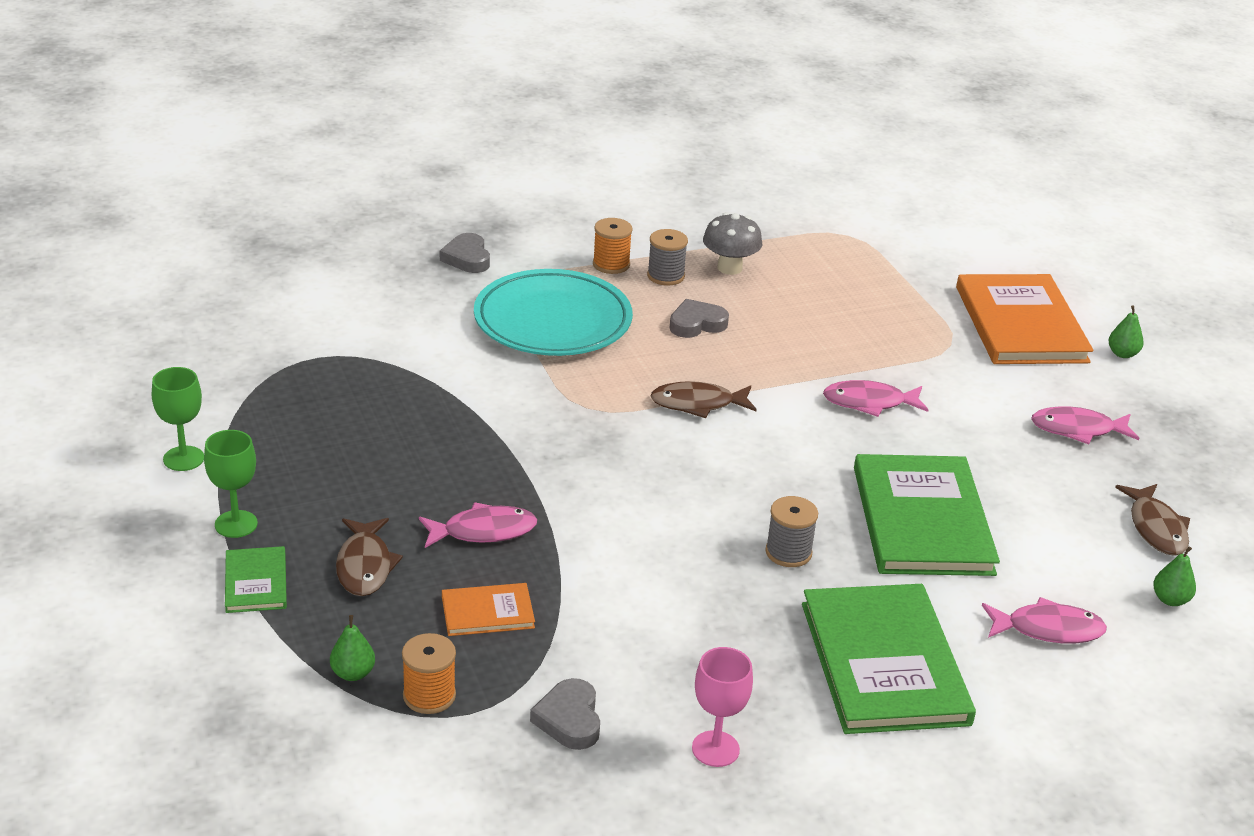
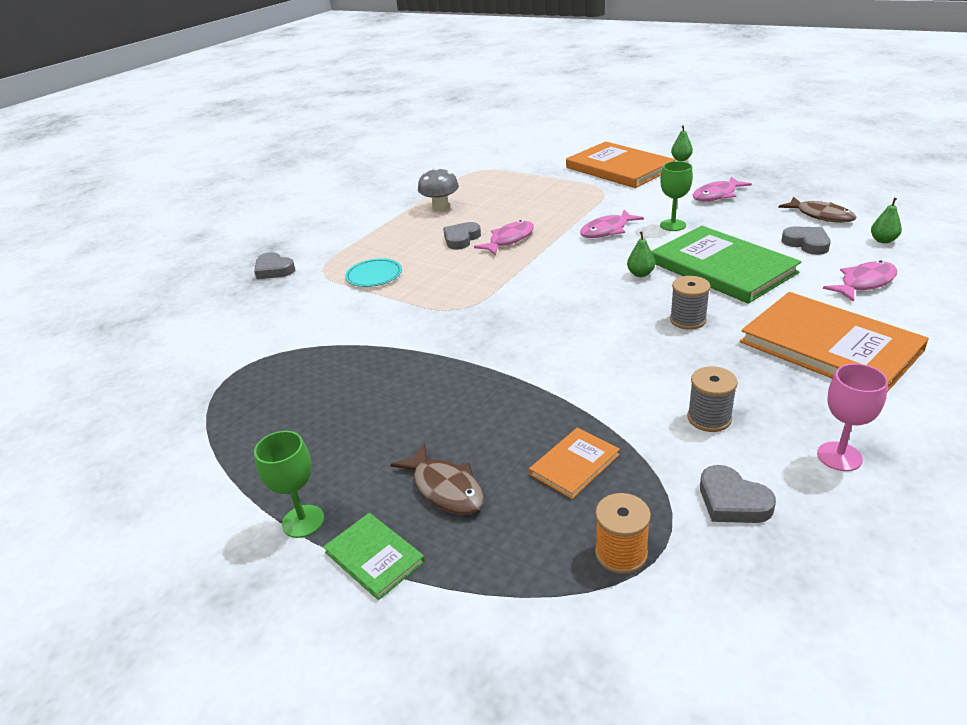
camera: 30 degrees left, 0 degrees up
green goblet [152,367,204,471] -> green goblet moved to [660,161,693,231]
green pear [330,615,375,681] -> green pear moved to [627,232,655,277]
pink fish [419,502,537,548] -> pink fish moved to [474,220,534,255]
turquoise plate [474,269,633,356] -> turquoise plate [345,258,402,287], size x0.47
orange spool [593,218,633,274] -> none
grey spool [647,229,688,286] -> grey spool moved to [687,366,738,432]
brown fish [651,381,757,418] -> none
green book [802,584,976,734] -> orange book [740,292,929,392]
none -> grey heart [781,226,831,255]

